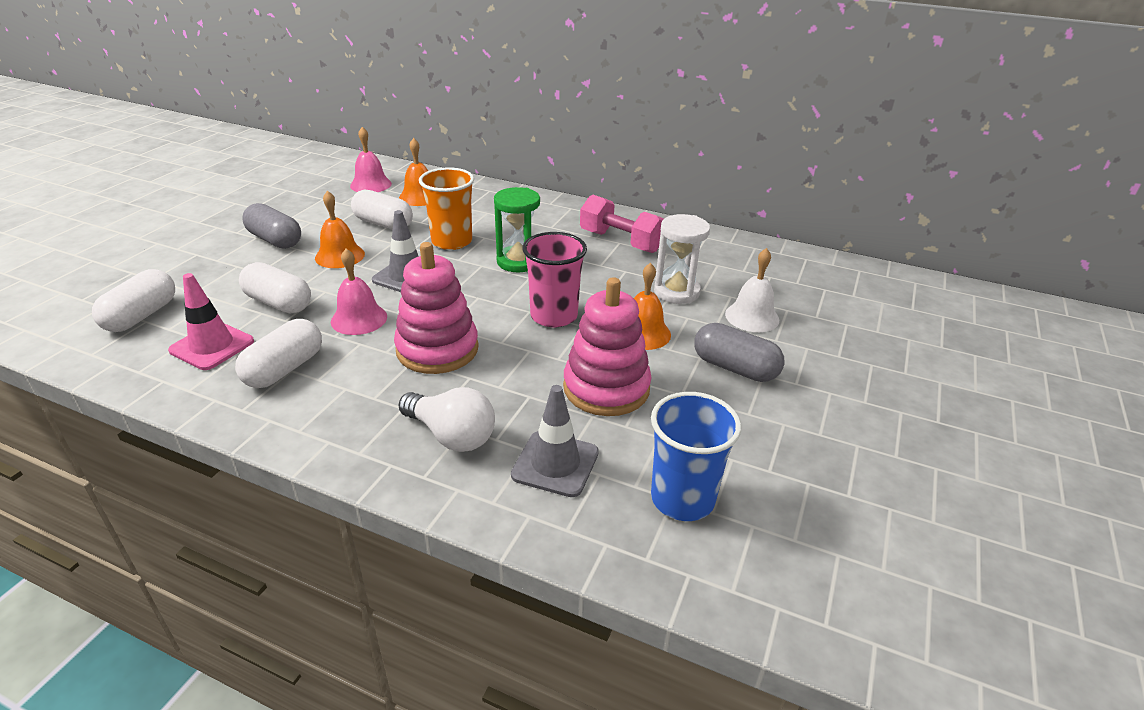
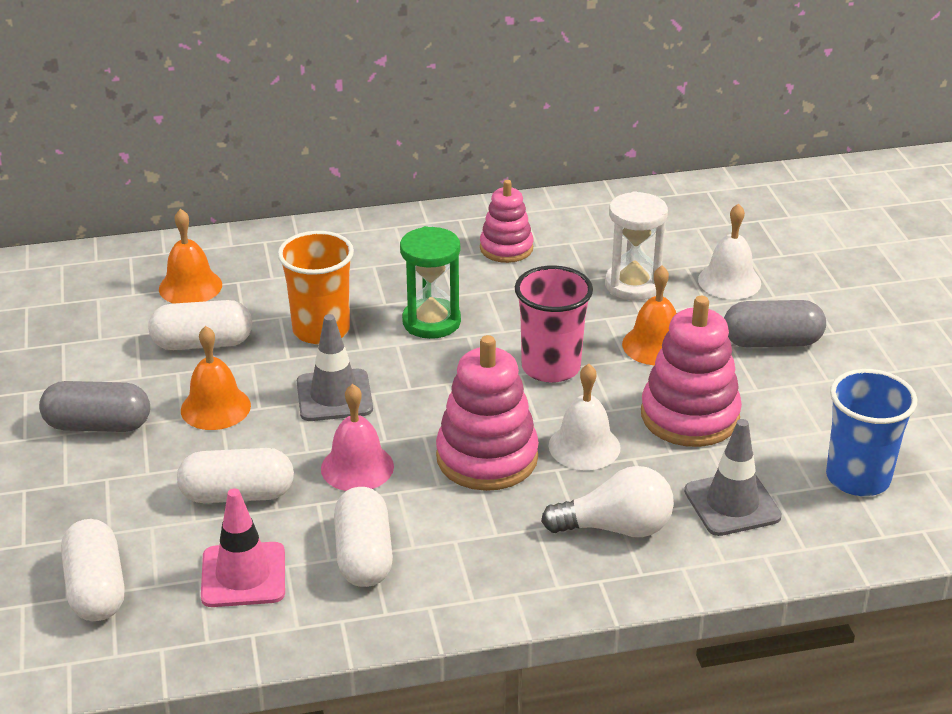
camera: 35 degrees left, 0 degrees up
pink bell [350,127,392,192] -> none
pink dumbbell [580,195,664,253] -> pink stacking toy [480,180,534,263]
none -> white bell [549,364,620,470]

